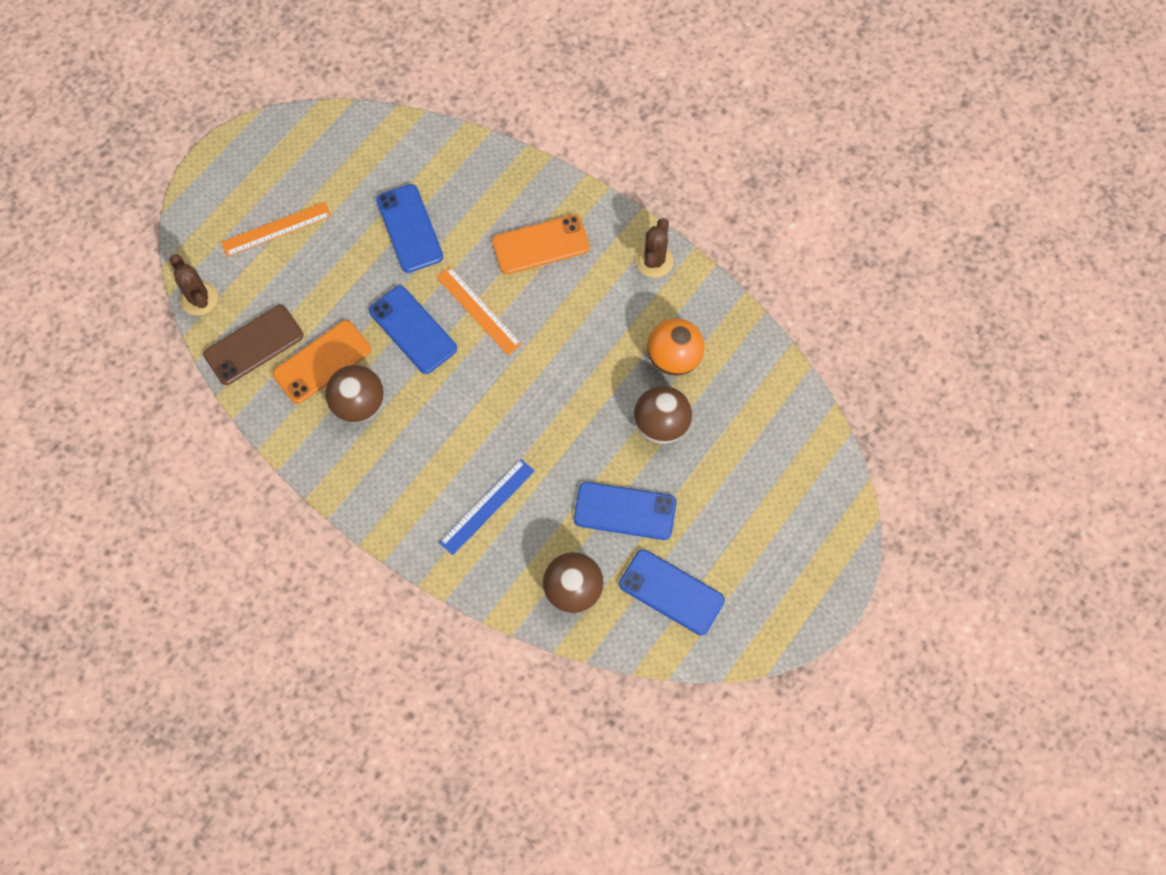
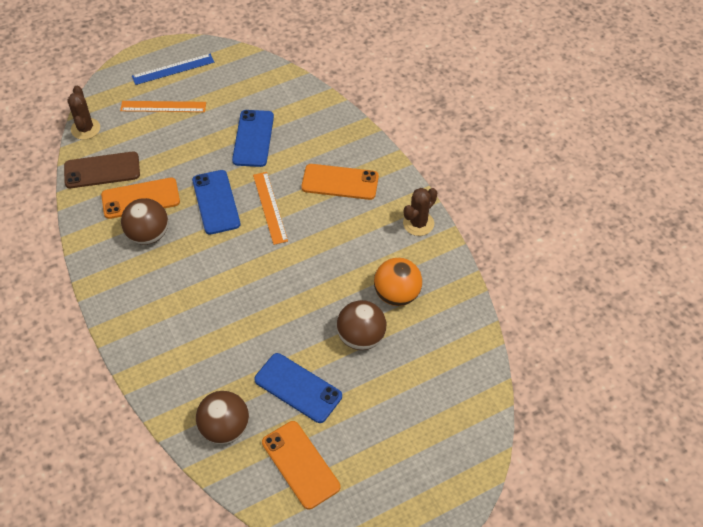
camera: 25 degrees right, 15 degrees down
blue ruler [439,459,535,555] -> blue ruler moved to [132,54,214,85]
blue phone [619,549,725,635] -> orange phone [262,421,340,509]

